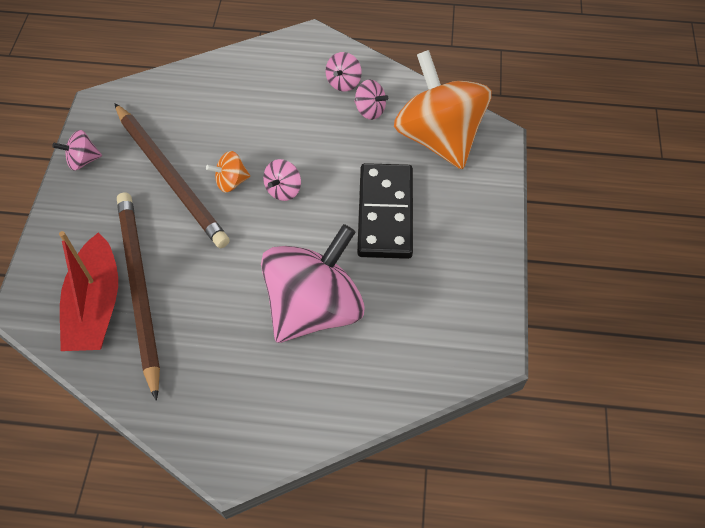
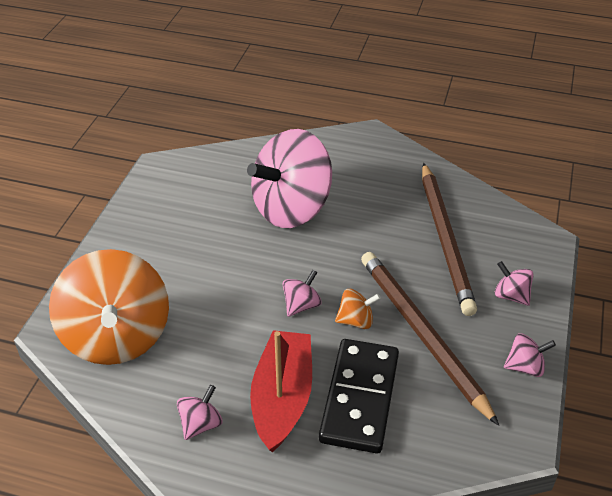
camera: 170 degrees left, 15 degrees down
red boat [59,231,118,351] -> red boat moved to [250,330,312,452]
pink spinning top [354,80,388,120] -> pink spinning top moved to [495,261,534,306]
black domino [357,163,413,259] -> black domino moved to [319,339,399,454]

